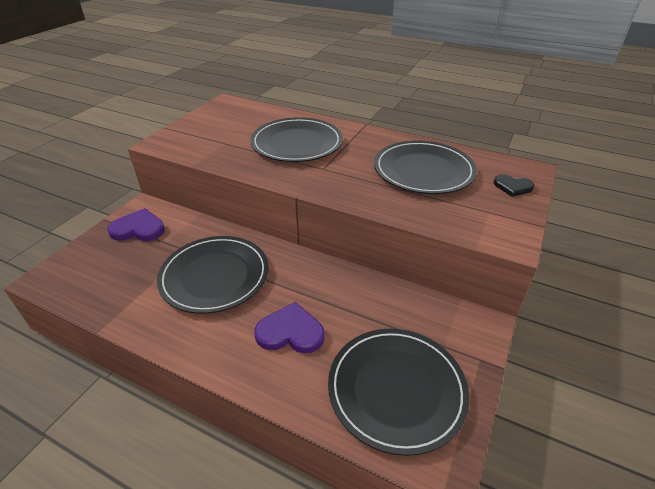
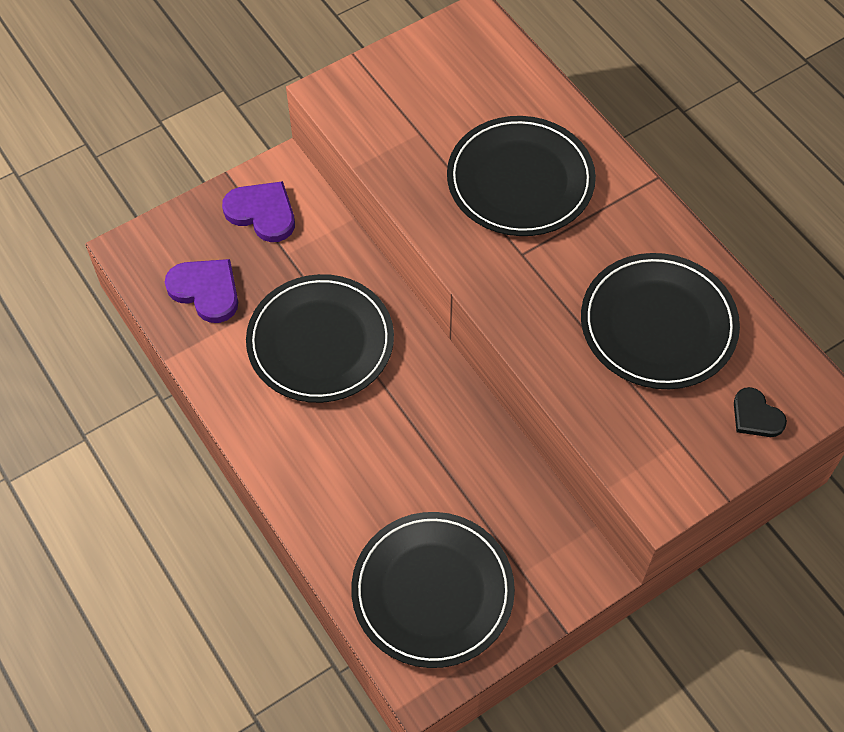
camera: 30 degrees right, 20 degrees up
purple heart [254,302,325,353] -> purple heart moved to [165,259,238,323]

